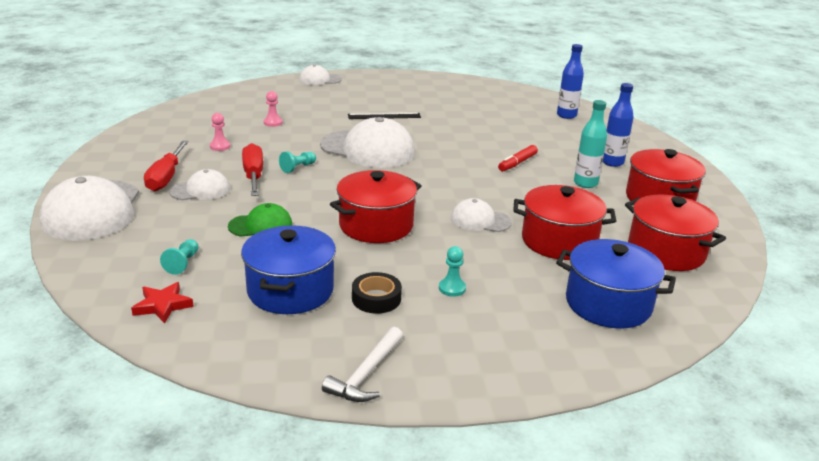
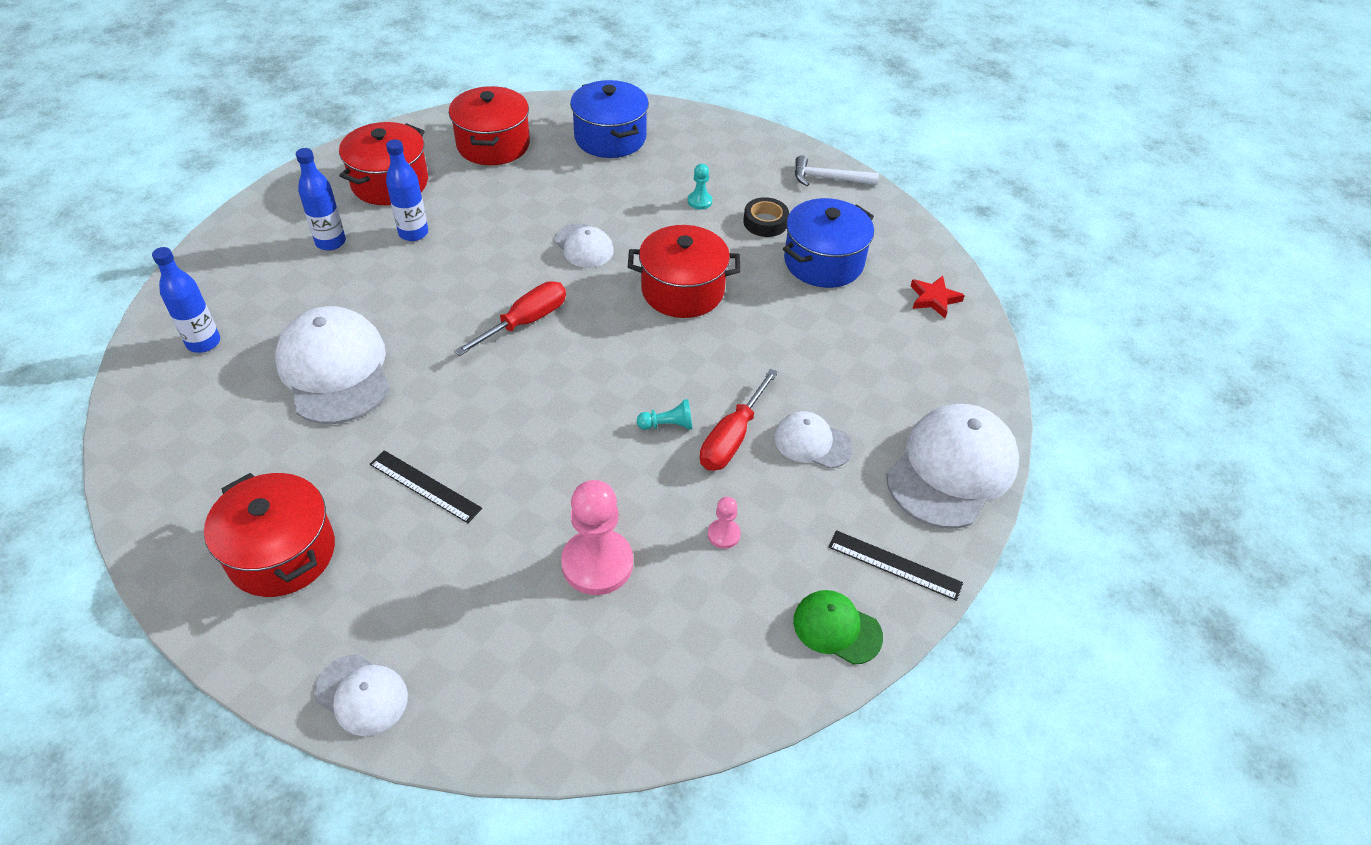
camera: 140 degrees left, 20 degrees up
red screwdriver [144,141,188,191] -> red screwdriver moved to [454,281,566,356]
turquoise pawn [160,239,198,275] -> none
green cap [228,203,292,237] -> green cap moved to [793,590,883,665]
pink pawn [264,91,283,127] -> pink pawn [561,480,633,595], size x2.11
white cap [320,117,415,168] -> white cap moved to [275,306,390,424]
white hammer [322,327,403,402] -> white hammer turned 150 degrees counterclockwise [795,155,879,186]
red marker [498,145,538,171] -> none
red pot [513,185,616,260] -> red pot moved to [204,473,335,597]
turquoise bottle [574,100,607,188] -> blue bottle [386,139,428,241]
none -> black ruler [829,530,963,601]

